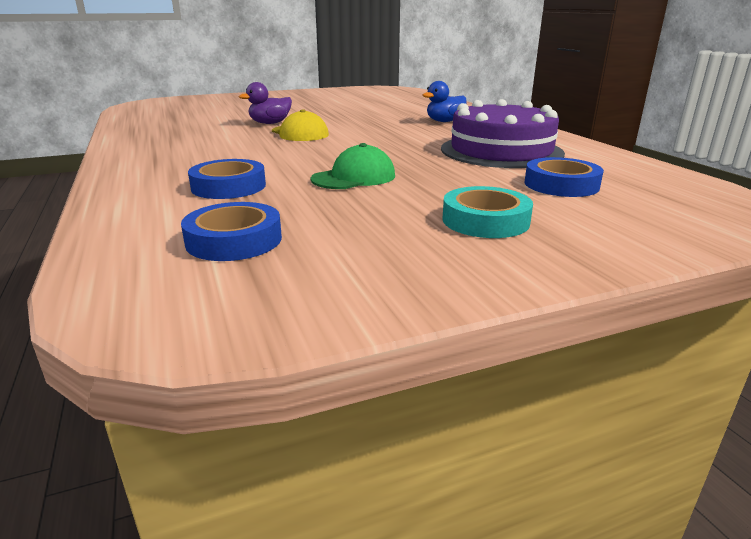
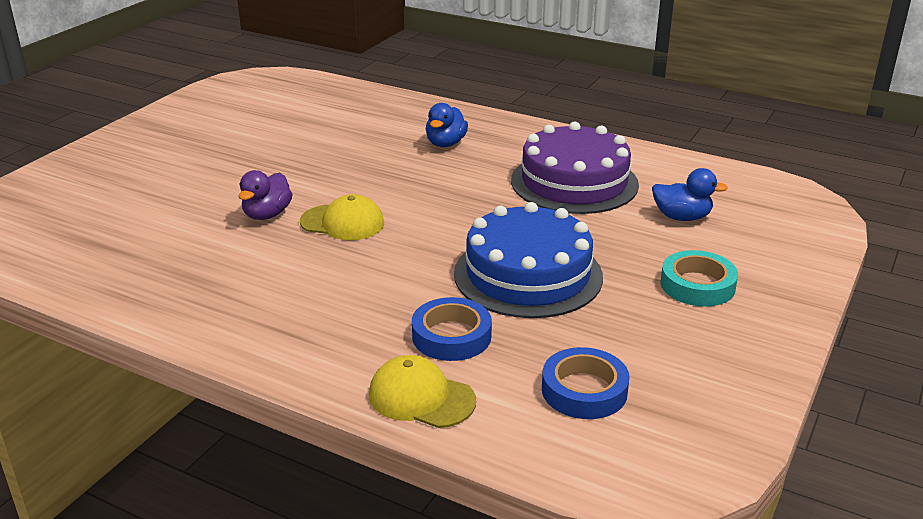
camera: 40 degrees left, 5 degrees up
green cap [310,143,395,189] -> blue cake [454,202,603,318]
blue tape [525,157,604,197] -> blue duck [652,168,728,221]
none -> yellow cap [369,355,476,428]

